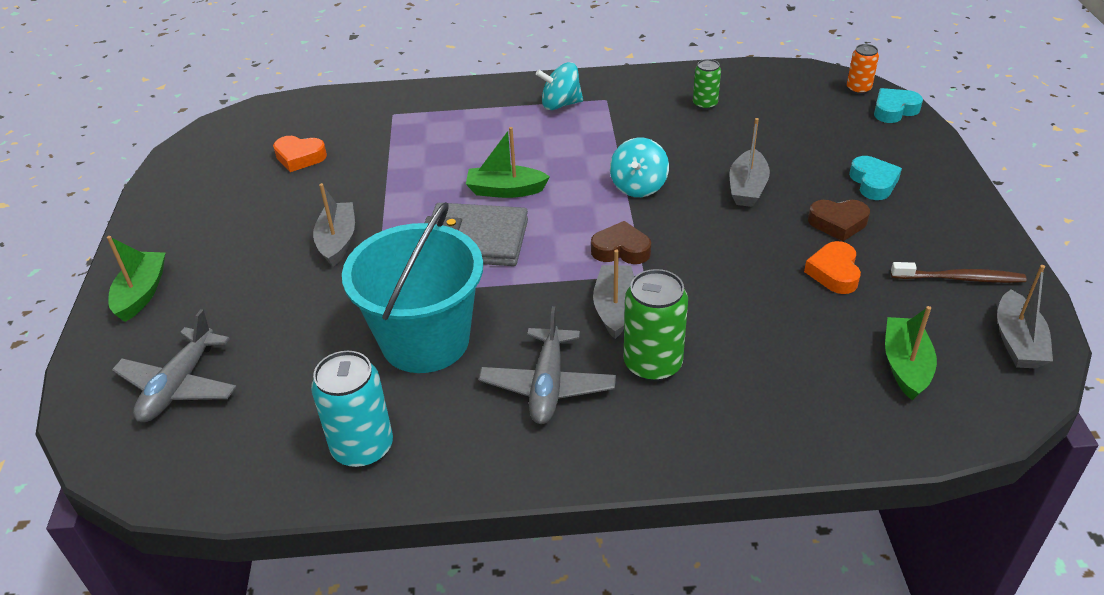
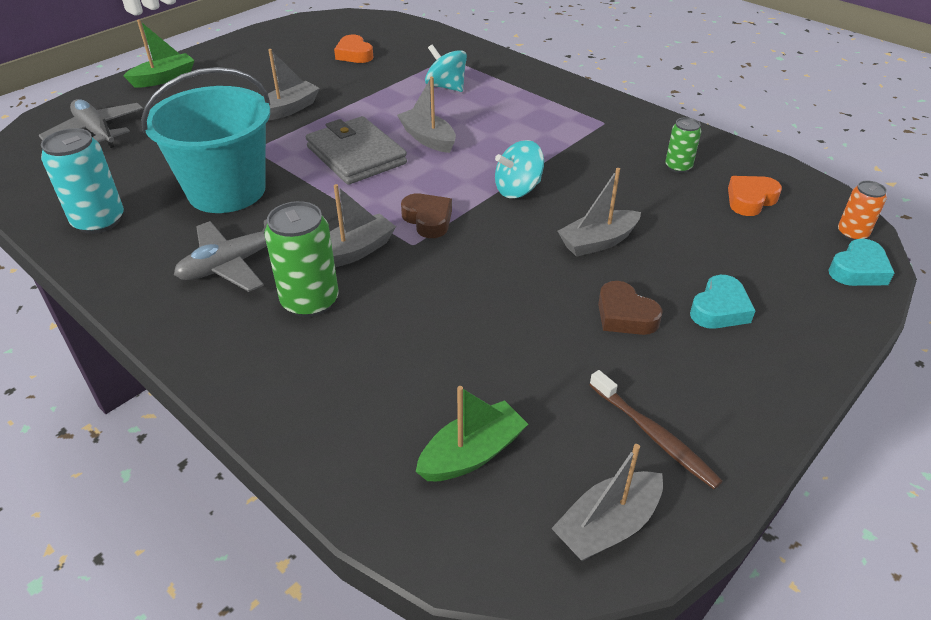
camera: 45 degrees right, 0 degrees up
grey plane [112,309,237,422] -> grey plane turned 75 degrees clockwise [39,99,143,148]
green boat [466,127,550,198] -> grey boat [397,77,456,153]
turquoise spinning top [536,62,583,110] -> turquoise spinning top moved to [425,44,467,92]
orange heart [804,241,861,294] -> orange heart moved to [728,176,782,216]
turquoise heart [874,88,923,123] -> turquoise heart turned 120 degrees clockwise [829,239,894,286]

